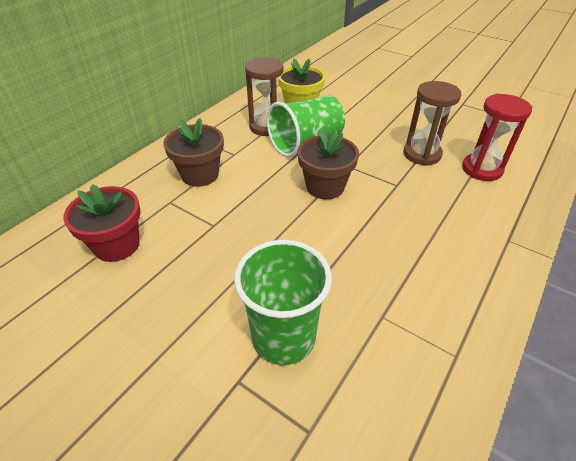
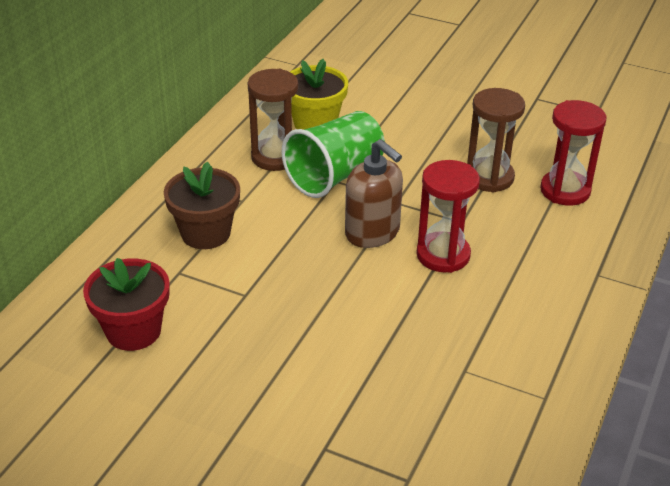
camera: 10 degrees left, 5 degrees down
green cup [234,240,332,365] -> none
brown flower pot [298,129,359,199] -> brown soap dispenser [345,139,403,248]
none -> red hourglass [416,160,480,273]

